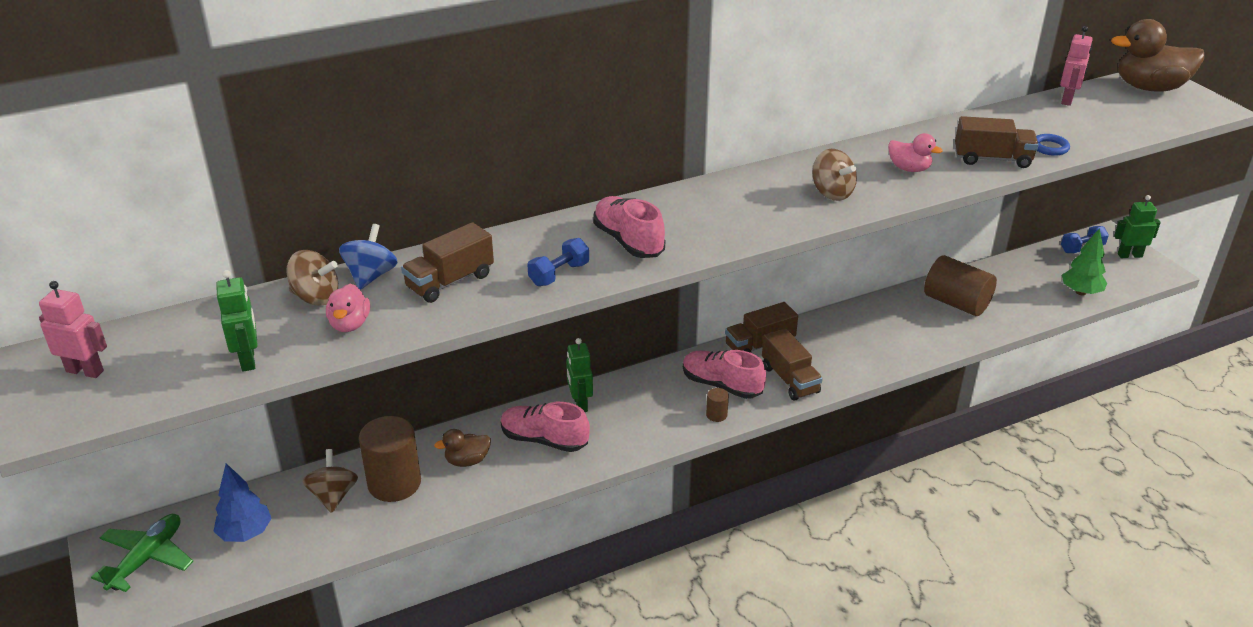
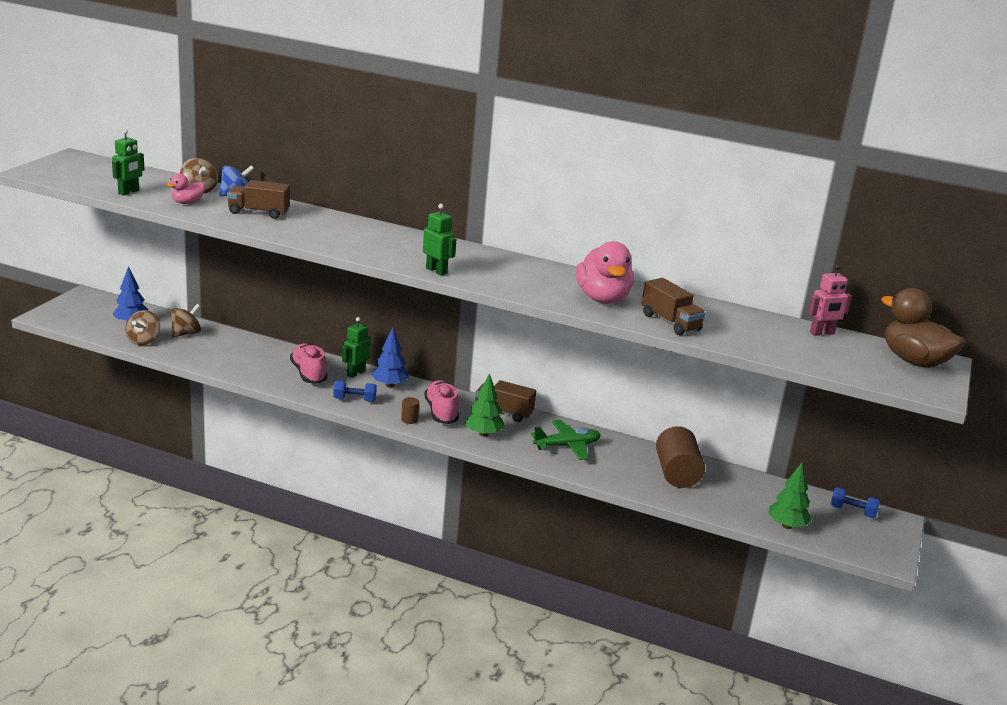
camera: 45 degrees right, 10 degrees down
pink robot [39,281,107,378] -> none
green plane [91,514,193,592] -> green plane moved to [531,420,601,460]
brown cylinder [359,416,421,502] -> none
brown duck [434,429,491,467] -> none
blue dumbbell [527,238,589,286] -> blue dumbbell moved to [333,381,377,402]
pink shoe [593,196,665,258] -> none
brown truck [762,328,823,401] -> green tree [465,373,504,437]
brown spinning top [812,149,857,201] -> brown spinning top moved to [125,310,160,345]
pink duck [888,133,943,172] -> pink duck [576,241,634,304], size x1.90
blue ring [1036,134,1070,156] -> none
green robot [1114,195,1161,258] -> green robot moved to [423,204,456,276]
none -> blue tree [371,327,409,388]

